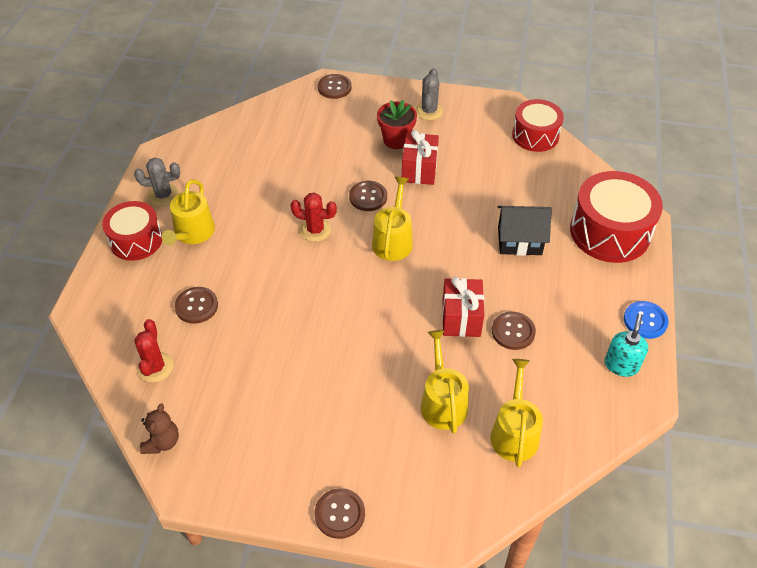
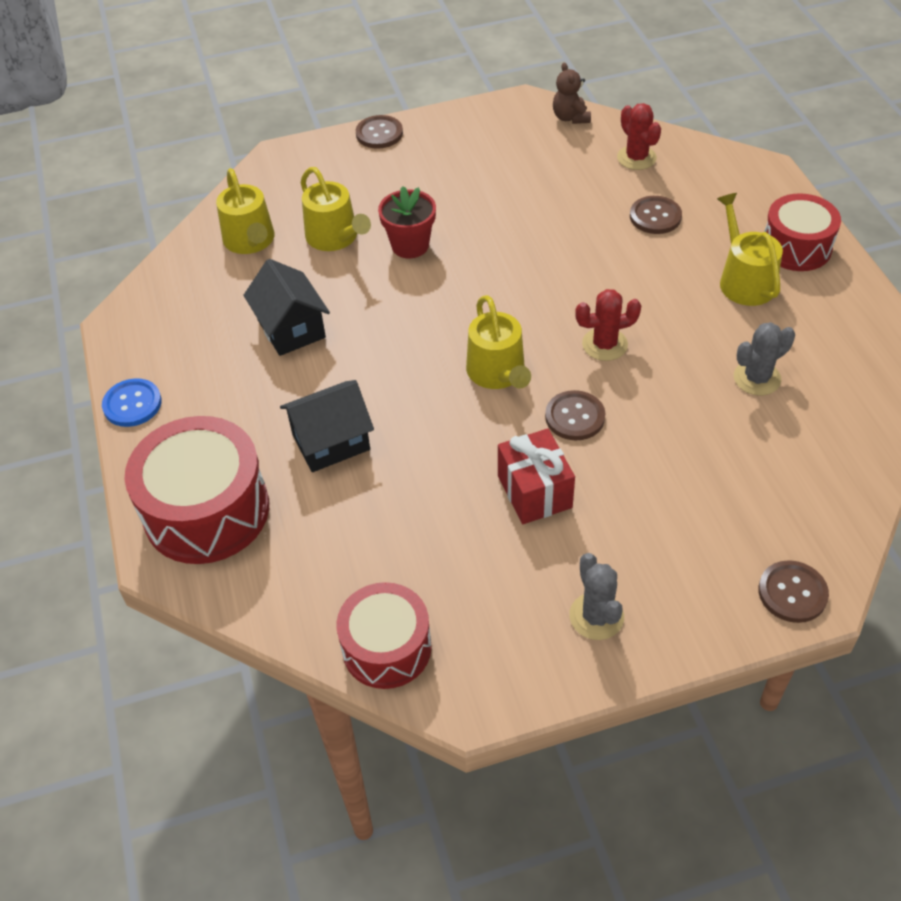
camera: 155 degrees right, 0 degrees up
grey cactus [134,158,180,206] -> grey cactus moved to [734,322,795,396]
red flower pot [377,100,417,149] -> red flower pot moved to [378,186,436,258]
red gift [442,277,484,337] -> none
brown button [492,311,536,350] -> black house [244,259,330,356]
turquoise soap dispenser [605,313,648,377] -> none

